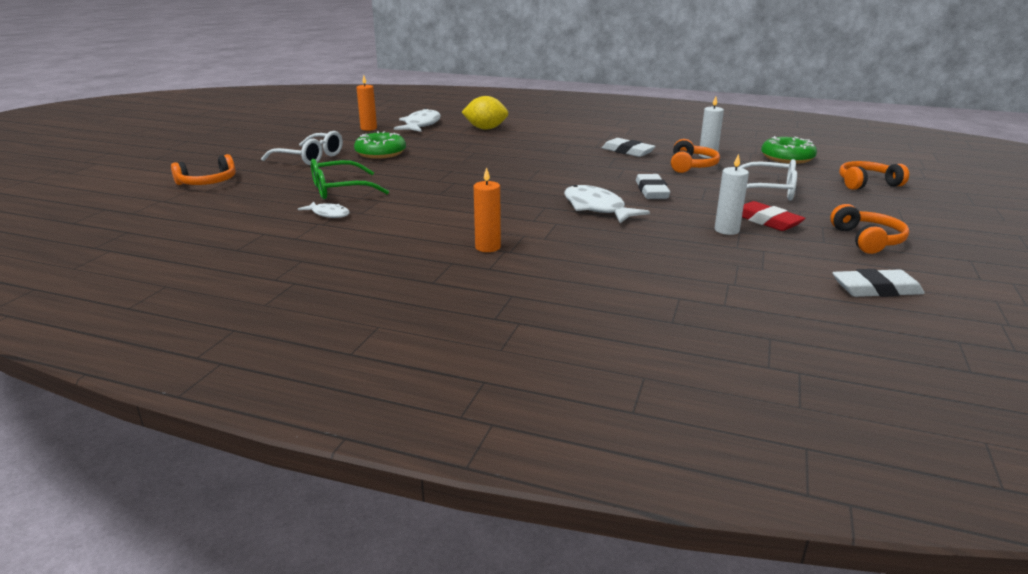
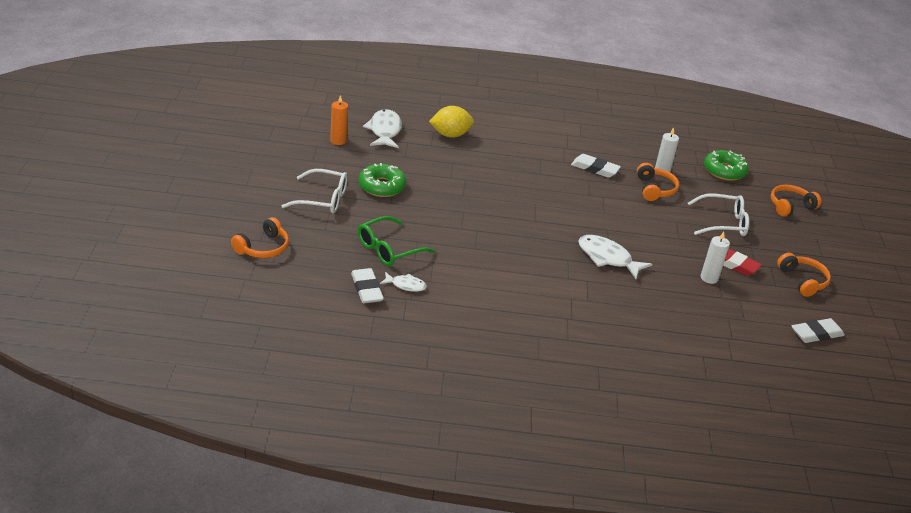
camera: 20 degrees left, 10 degrees up
orange candle [474,167,501,252] -> none
white eraser [636,174,670,199] -> white eraser moved to [351,268,384,303]

